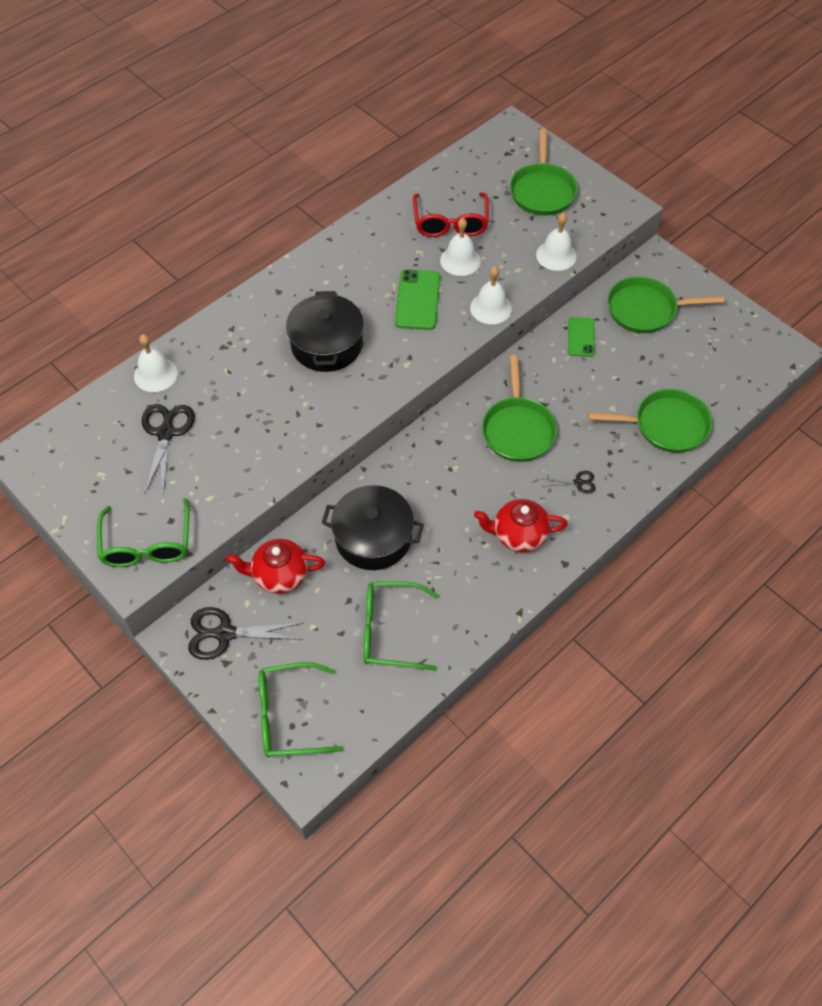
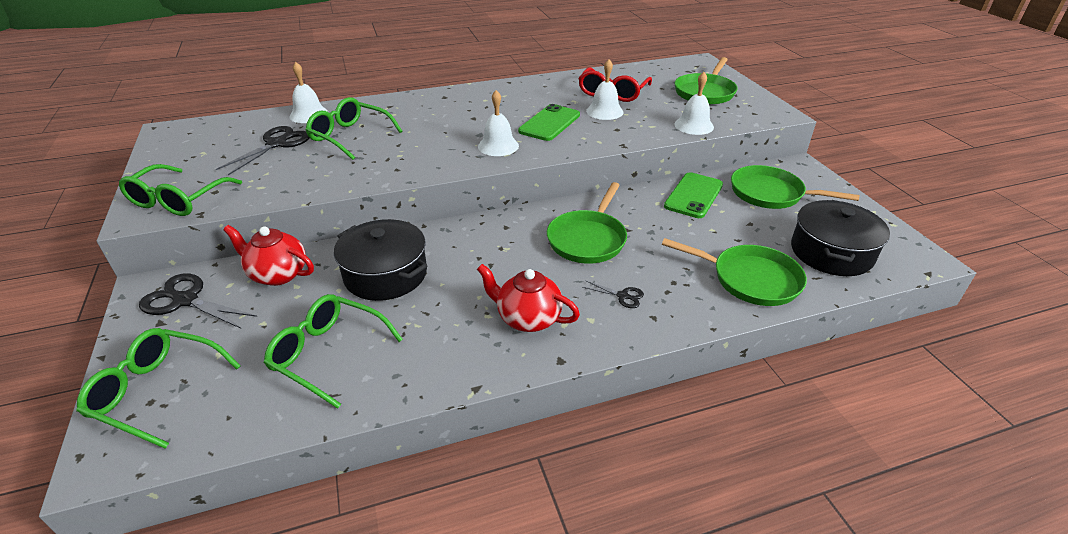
camera: 25 degrees right, 20 degrees down
black pot [286,291,364,372] -> black pot moved to [791,200,890,276]
white bell [470,266,512,324] -> white bell moved to [478,90,519,156]
green phone [568,317,595,357] -> green phone [664,172,723,218], size x1.52
none -> green glasses [305,97,402,160]

